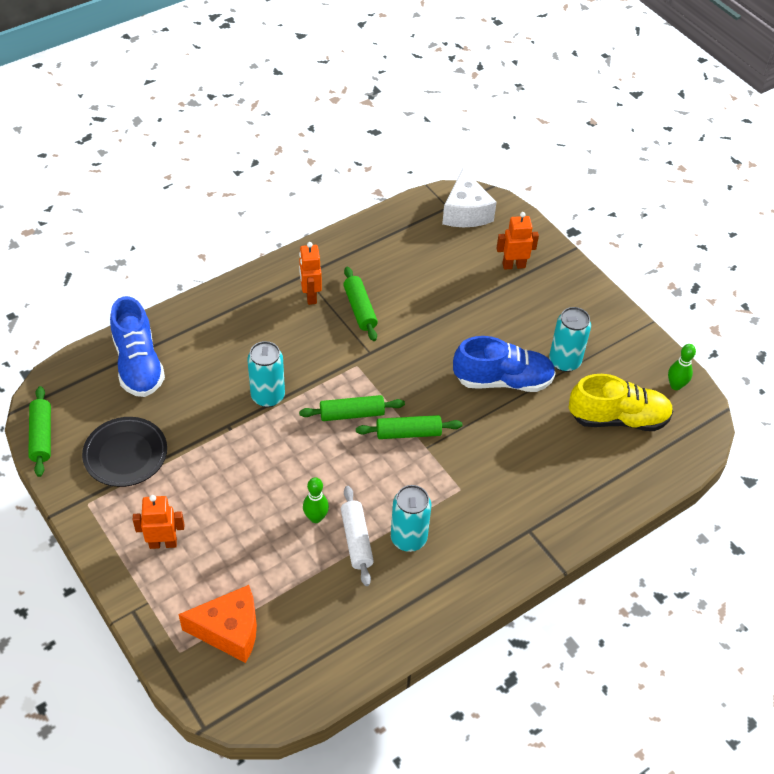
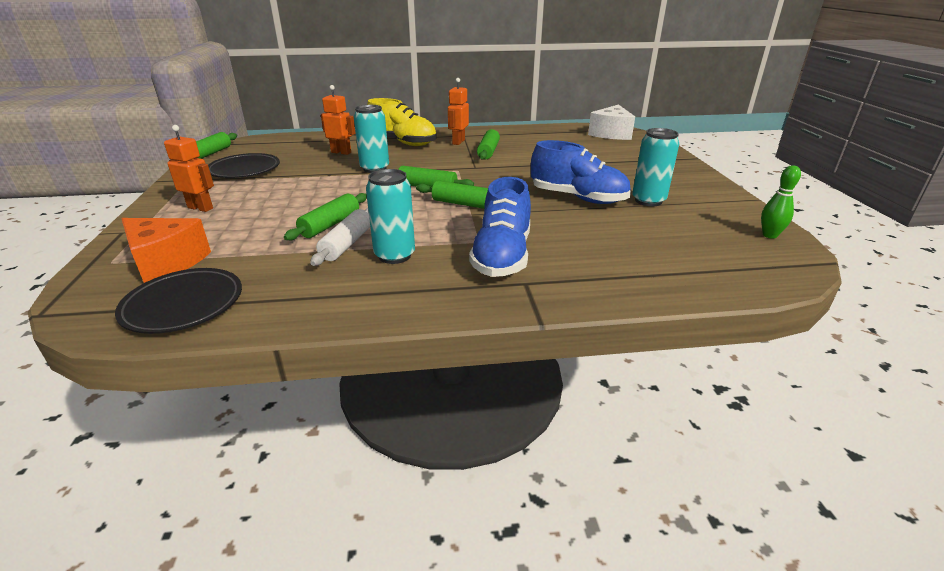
camera: 30 degrees right, 20 degrees down
blue shoe [110,296,165,397] -> blue shoe moved to [469,177,531,277]
green bowling pin [303,477,329,523] -> green rolling pin [284,193,367,240]
orange robot [497,212,539,270] -> orange robot moved to [321,85,356,155]
yellow shoe [569,374,673,431] -> yellow shoe moved to [367,98,437,146]
none -> black plate [115,268,242,334]

